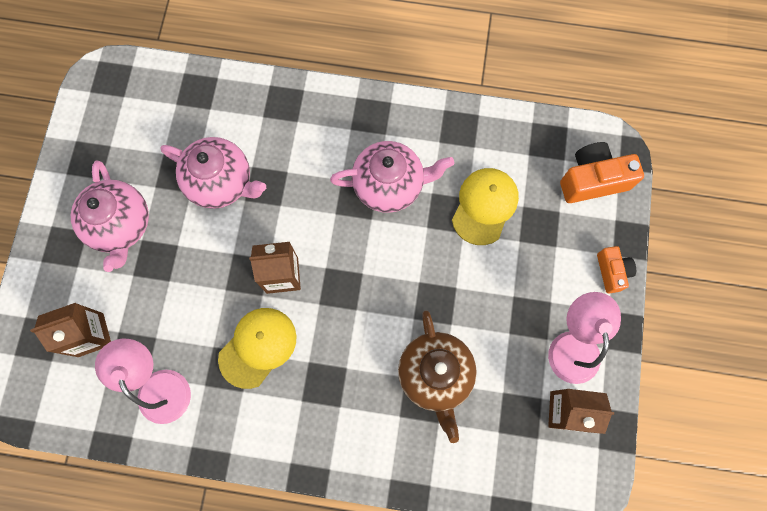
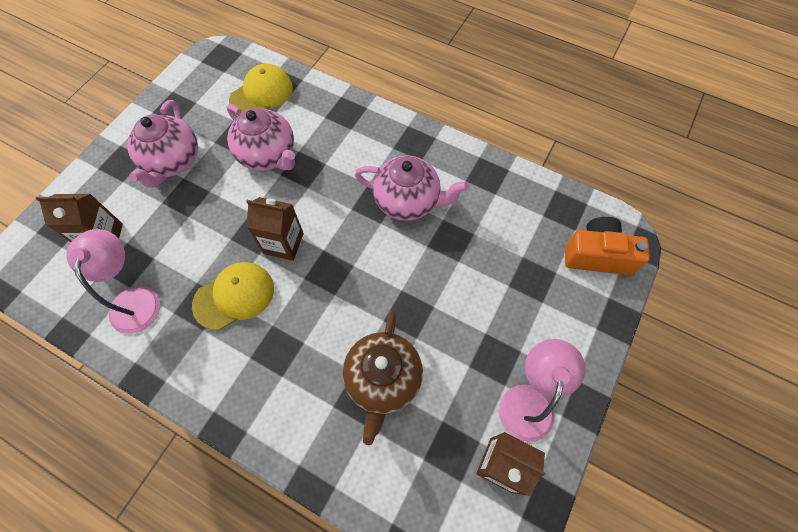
camera: 20 degrees right, 10 degrees down
yellow cap [452,168,519,245] -> yellow cap moved to [229,64,293,116]
orange camera [597,246,636,293] -> none

